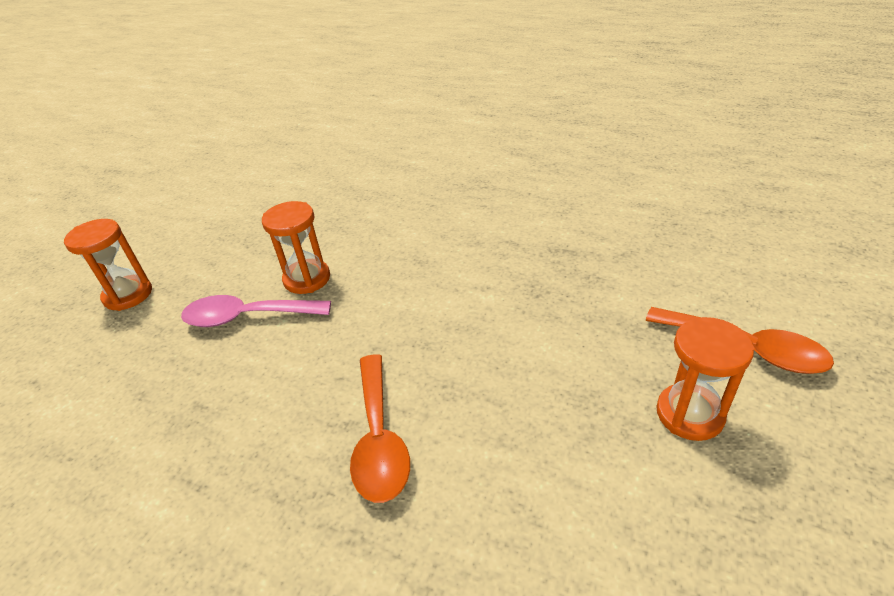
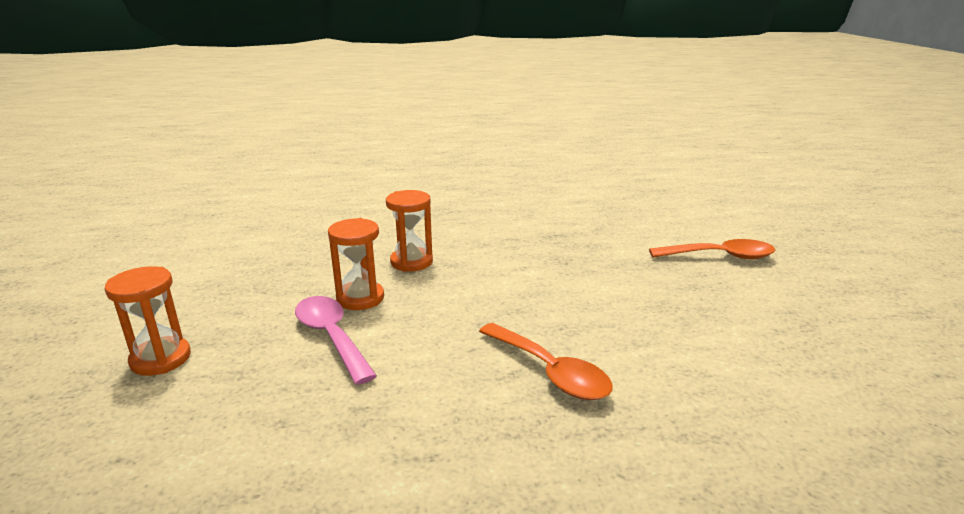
camera: 35 degrees left, 15 degrees down
pink spoon [181,295,331,327] -> pink spoon turned 90 degrees clockwise [295,296,377,385]
orange hourglass [656,317,754,441] -> orange hourglass moved to [386,190,433,272]

